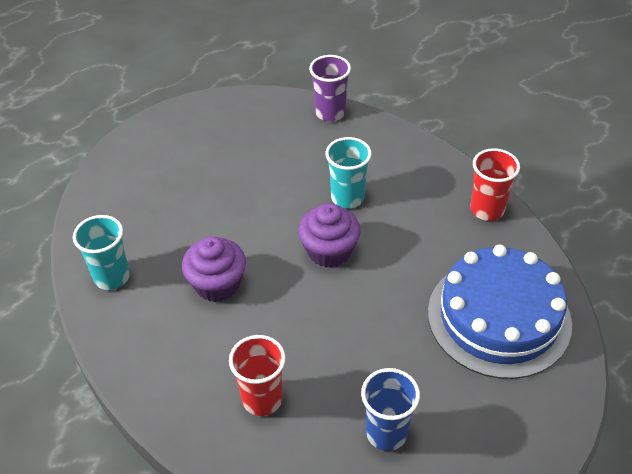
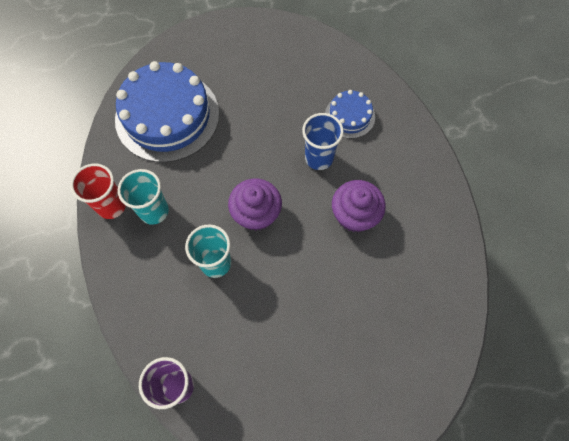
camera: 160 degrees left, 20 degrees up
turquoise cup [73,215,130,290] -> turquoise cup moved to [118,169,169,225]
red cup [229,335,285,416] -> blue cake [325,90,375,139]
blue cup [361,368,420,451] -> blue cup moved to [302,113,344,170]

